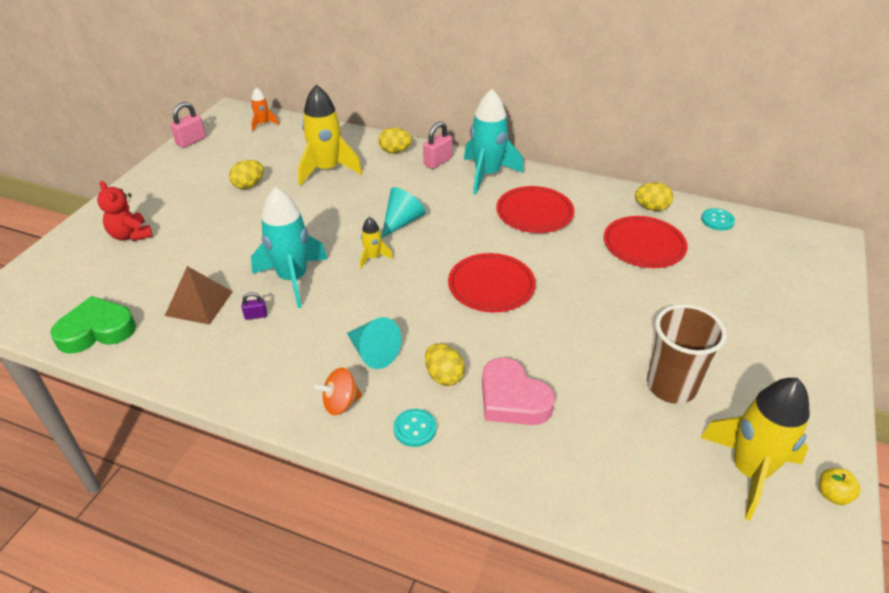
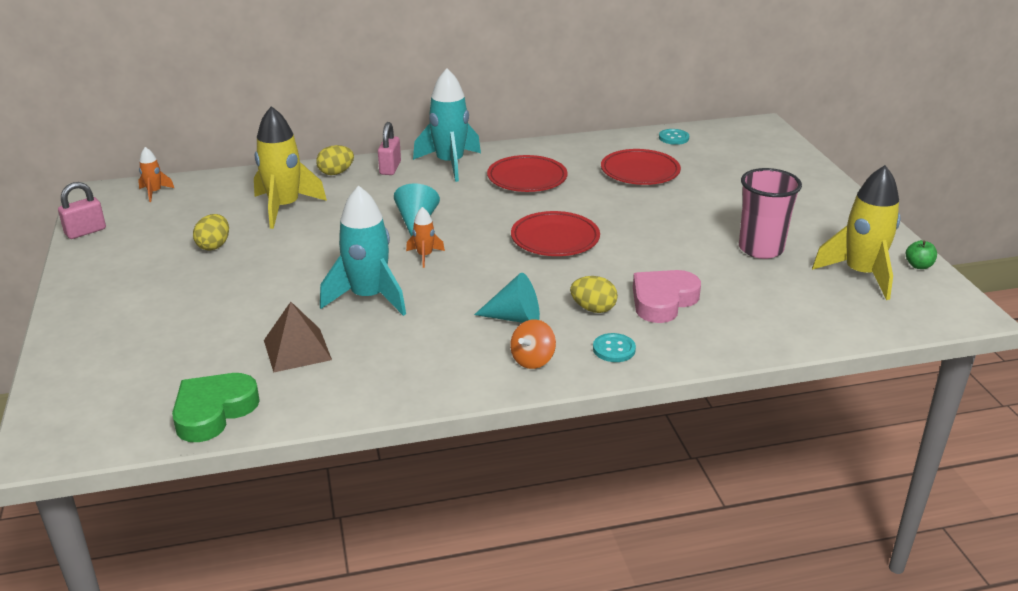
camera: 35 degrees left, 10 degrees down
red teddy bear [97,181,153,241] -> none
pink padlock [170,102,206,148] -> pink padlock turned 45 degrees clockwise [58,182,106,239]
purple padlock [242,292,267,320] -> none
yellow rocket [360,217,393,269] -> orange rocket [406,207,445,268]
pink heart [482,357,555,425] -> pink heart turned 120 degrees clockwise [633,270,701,323]
yellow egg [635,183,673,211] -> none
brown cup [647,304,727,404] -> pink cup [739,168,802,259]
yellow apple [819,468,861,505] -> green apple [906,240,937,269]

